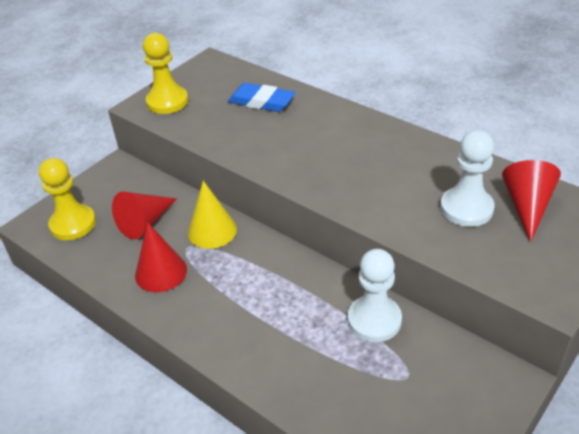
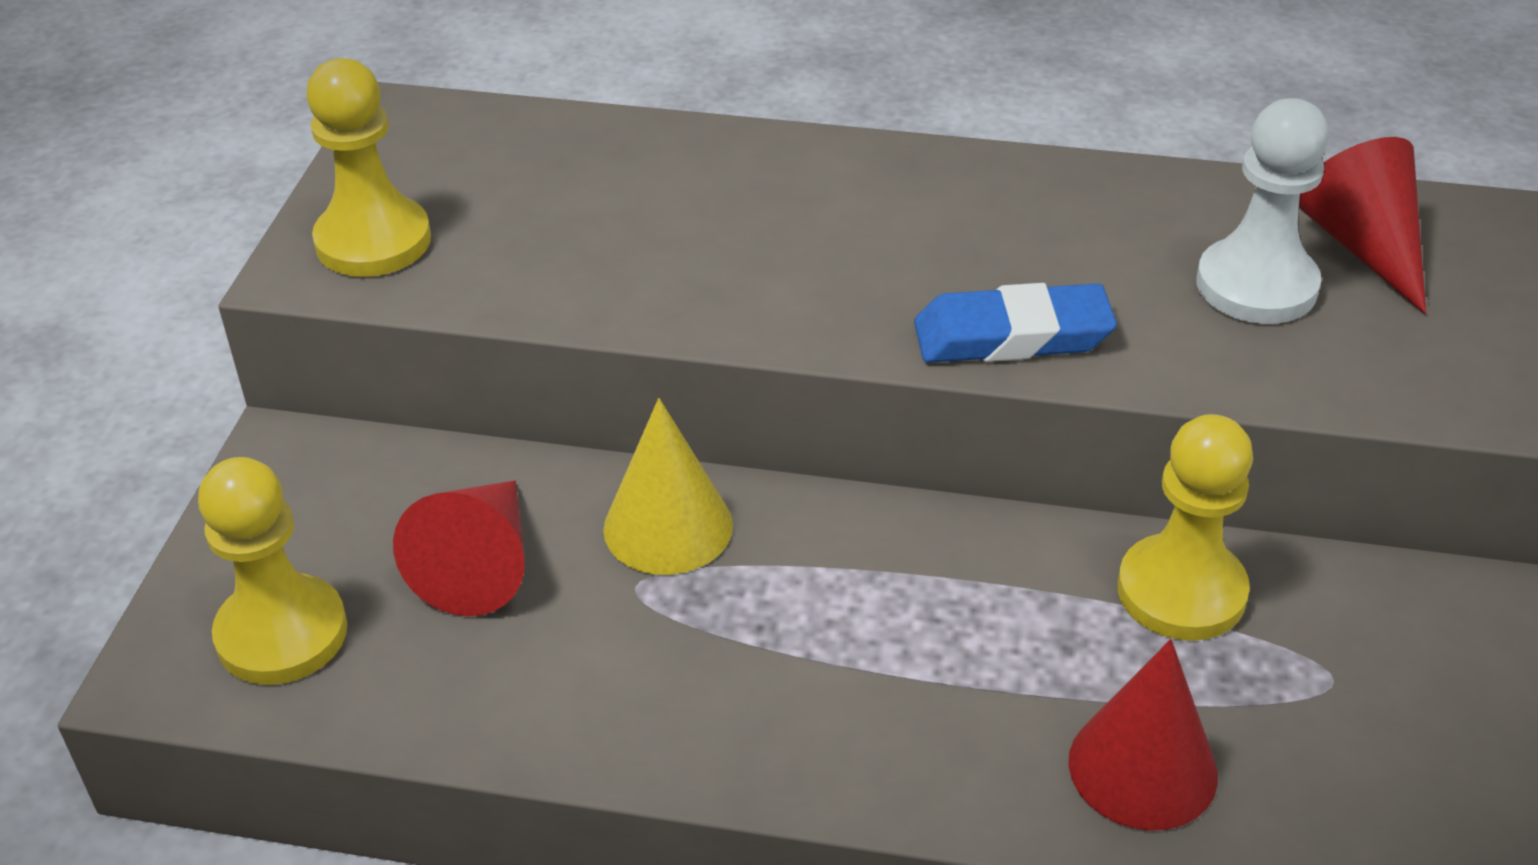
camera: 30 degrees left, 0 degrees up
red cone [135,222,187,292] -> red cone moved to [1068,639,1218,831]
blue eraser [228,83,295,112] -> blue eraser moved to [914,283,1117,363]
white pawn [348,249,402,342] -> yellow pawn [1117,414,1253,641]

